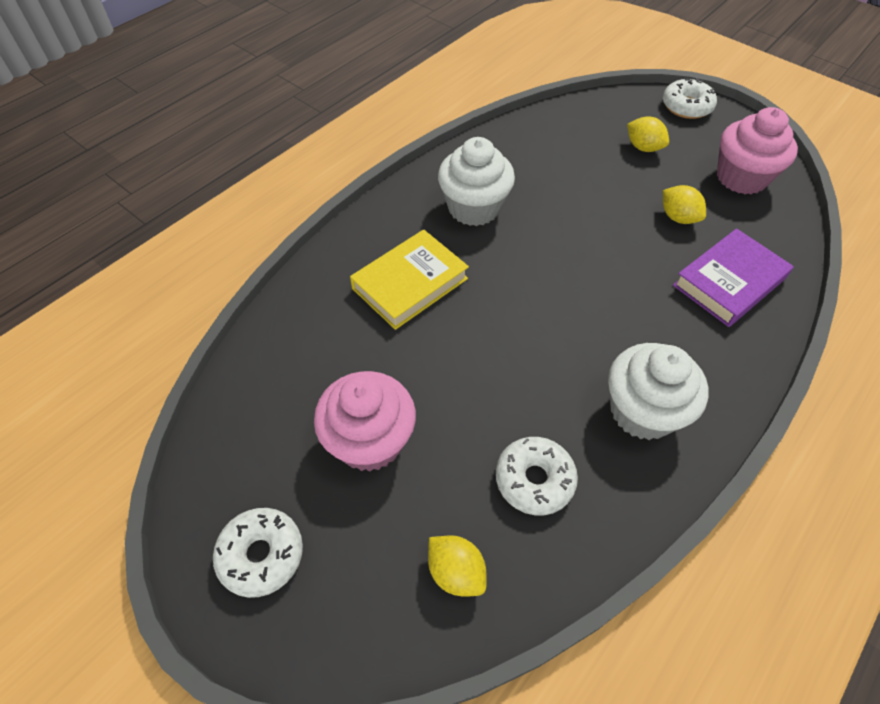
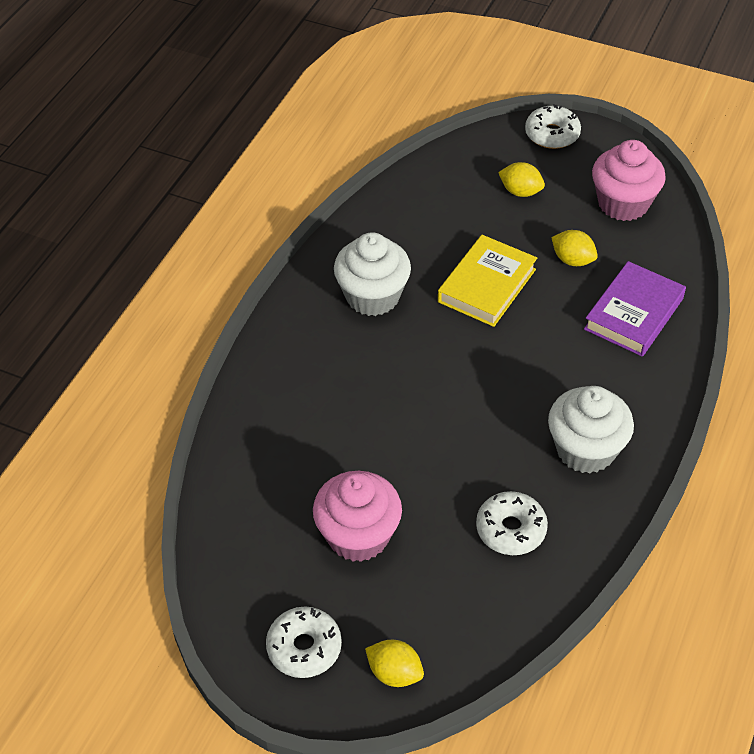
camera: 15 degrees left, 5 degrees down
yellow book [350,230,469,330] -> yellow book moved to [438,235,537,327]
yellow lemon [428,535,487,596] -> yellow lemon moved to [365,640,424,687]

